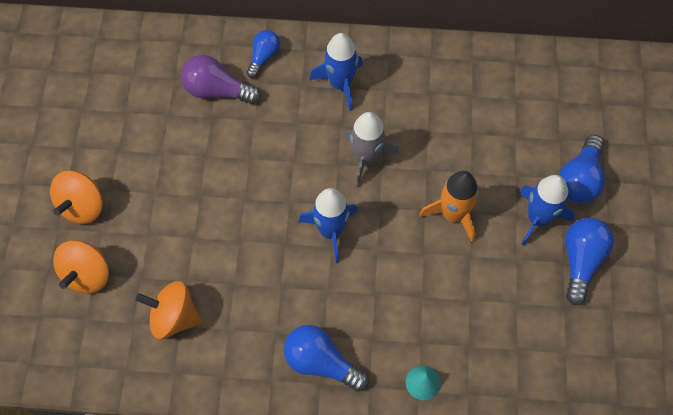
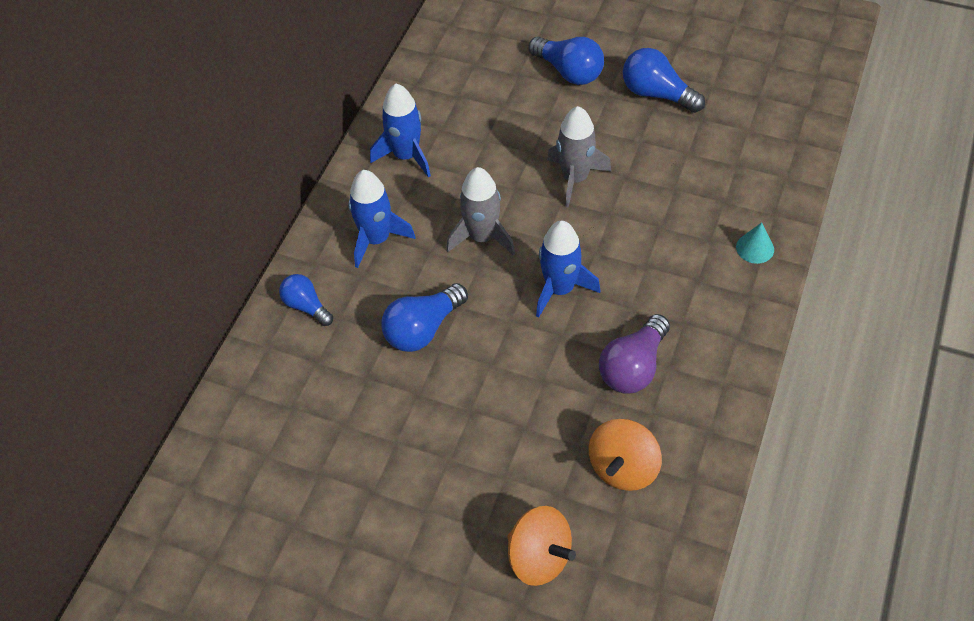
camera: 70 degrees left, 10 degrees down
orange spinning top [50,171,103,224] -> none
purple light bulb [181,55,261,104] -> purple light bulb moved to [599,314,670,394]
blue light bulb [284,325,369,392] -> blue light bulb moved to [381,283,468,352]
orange rocket [420,171,479,242] -> grey rocket [547,106,612,208]
blue rocket [519,175,575,246] -> blue rocket moved to [370,84,431,178]

